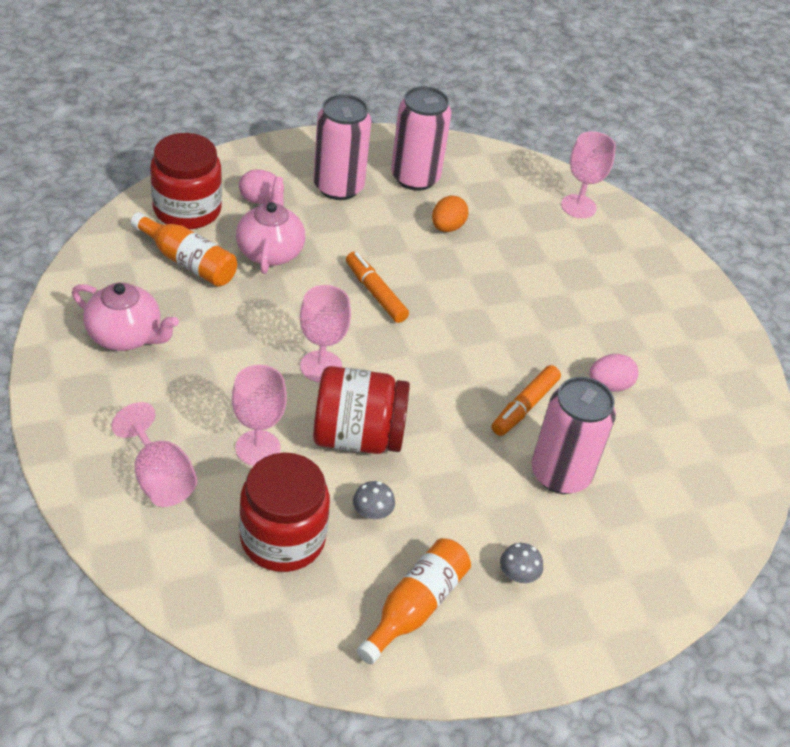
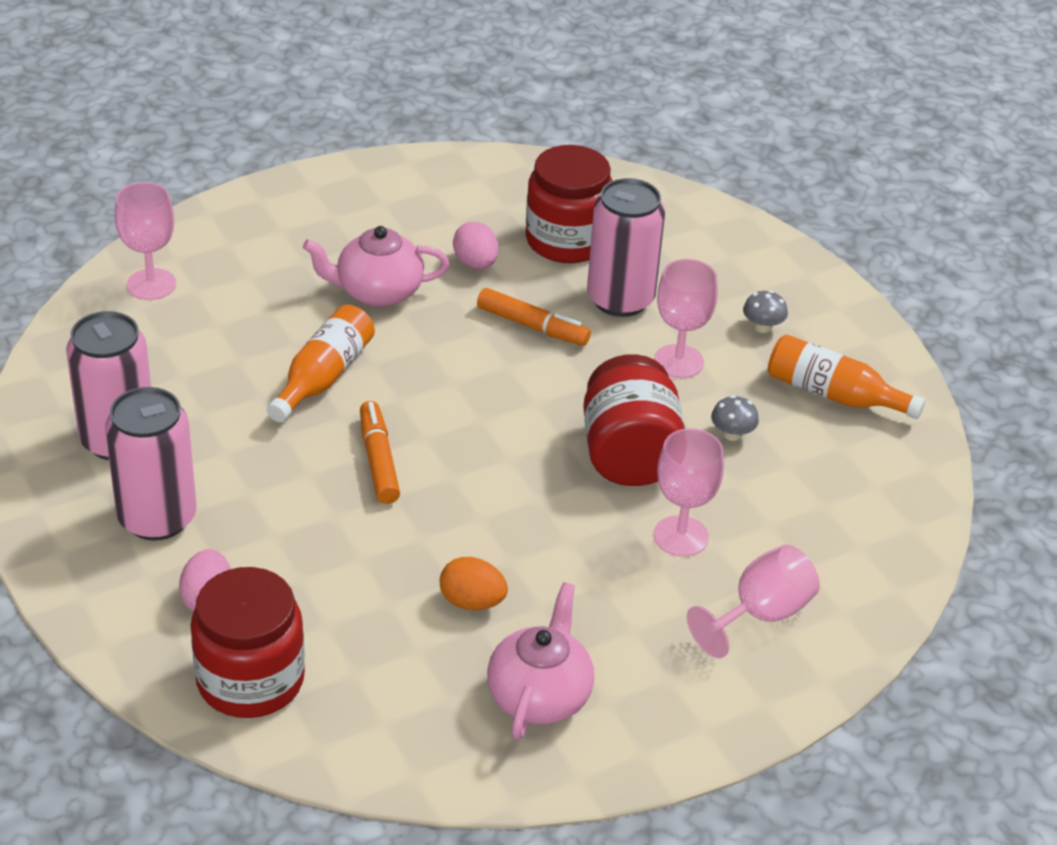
camera: 95 degrees left, 5 degrees down
orange bottle [131,212,237,287] -> orange bottle moved to [267,305,375,422]
pink teapot [236,177,305,274] -> pink teapot moved to [303,226,449,307]
red jar [239,453,330,572] -> red jar moved to [525,145,613,263]
pink goblet [300,285,351,382] -> pink goblet moved to [654,259,718,378]
orange marker [346,252,409,323] -> orange marker turned 120 degrees clockwise [360,401,400,504]
orange egg [432,196,468,232] -> orange egg moved to [440,557,508,610]

